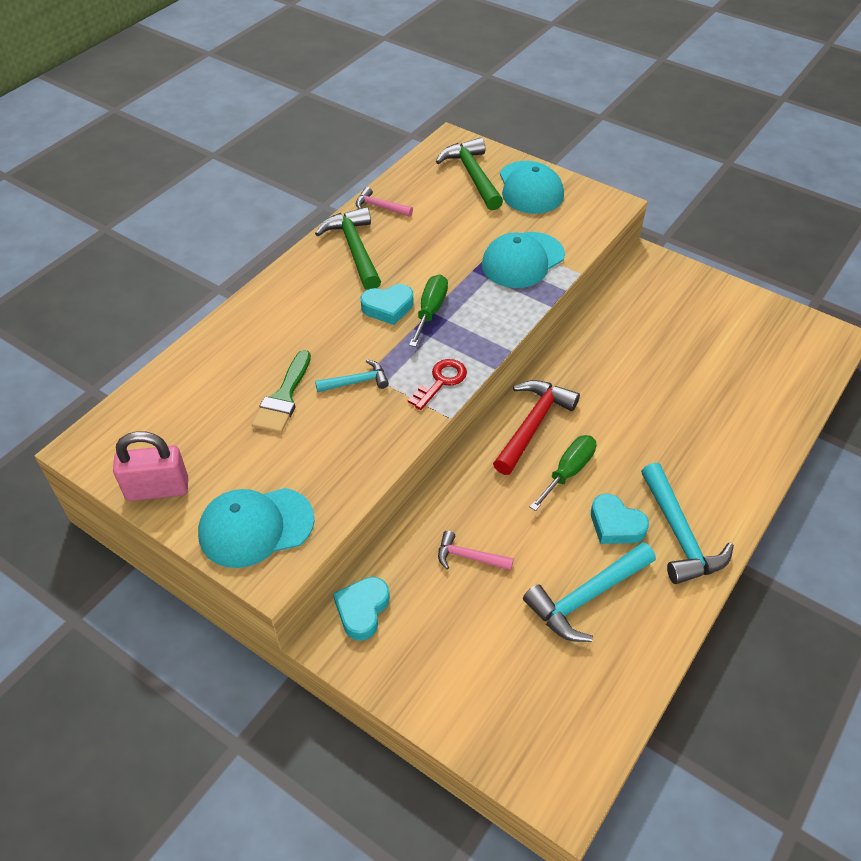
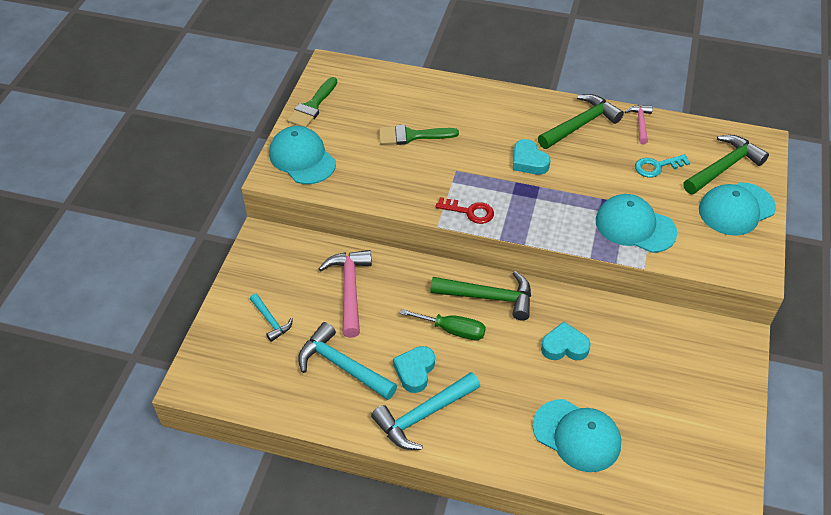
camera: 70 degrees right, 0 degrees up
pink padlock [113,431,188,501] -> green brush [287,77,337,128]
turquoise hammer [315,359,389,392] -> turquoise hammer moved to [250,294,293,342]
turquoise heart [333,577,390,641] -> turquoise heart moved to [541,322,591,360]
green screwdriver [409,274,448,347] -> none
pink hammer [438,531,514,570] -> pink hammer [318,250,372,338], size x1.79
red hammer [493,380,580,475] -> green hammer [430,271,531,321]
none -> turquoise cap [532,399,621,472]
none -> turquoise key [635,154,690,178]

